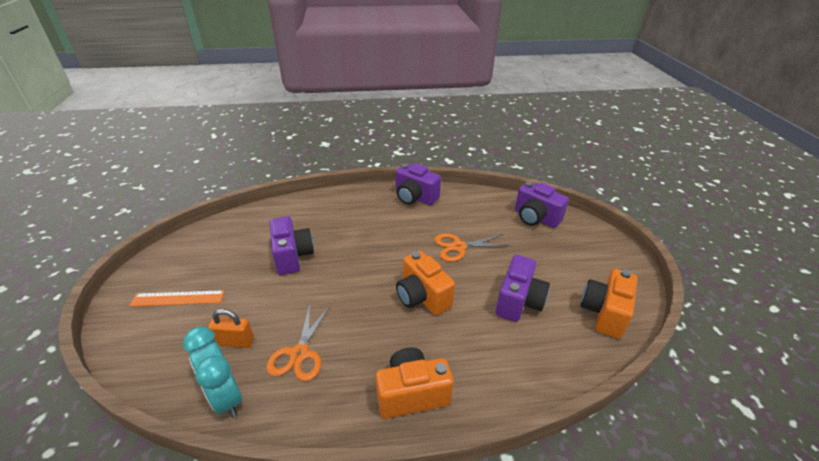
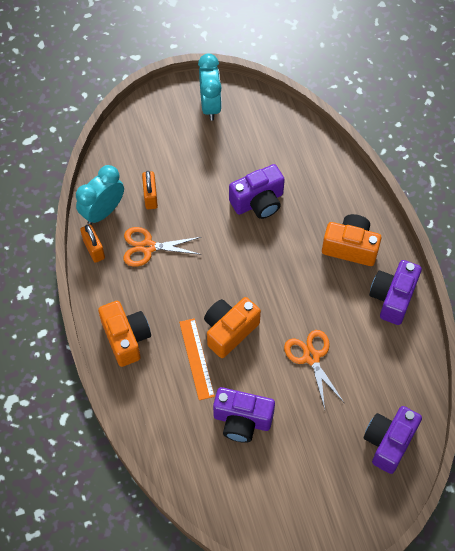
camera: 80 degrees right, 25 degrees up
orange ruler [129,290,225,307] -> orange ruler moved to [179,318,215,400]
orange camera [581,269,637,339] -> orange camera moved to [322,214,382,266]
none -> orange padlock [80,224,105,263]
none -> turquoise clock [198,53,222,121]

